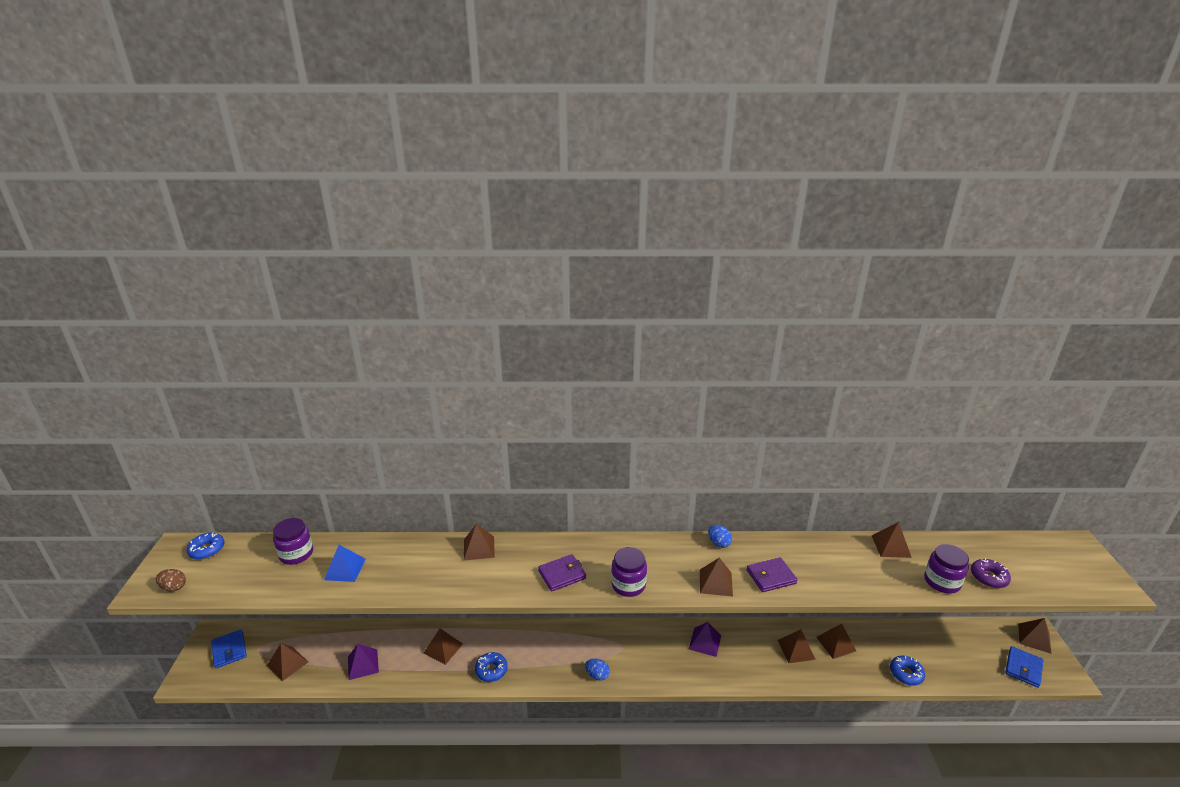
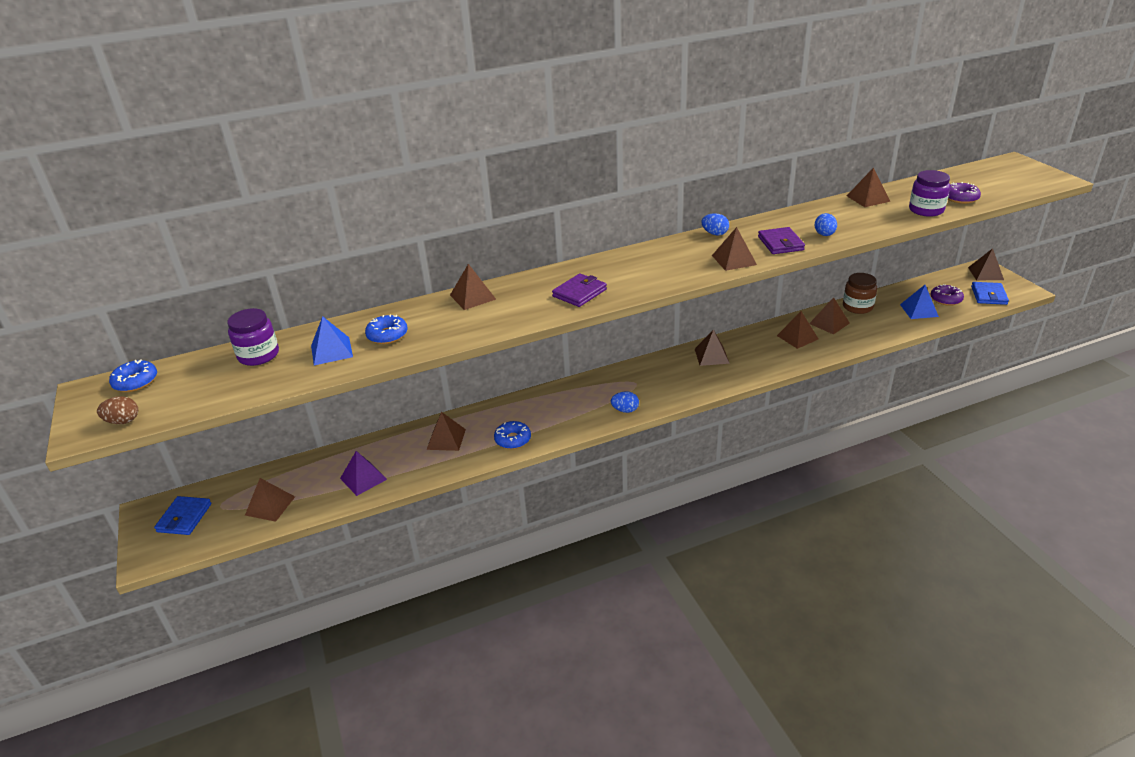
camera: 20 degrees left, 5 degrees up
blue wallet [211,629,247,669] -> blue wallet turned 60 degrees clockwise [154,496,211,535]
purple jar [611,547,647,597] -> none
purple pyramid [689,622,721,657] -> brown pyramid [695,329,730,366]
purple wallet [747,557,797,592] -> purple wallet turned 60 degrees counterclockwise [758,227,805,254]
blue donut [890,656,925,686] -> blue donut moved to [365,314,408,344]
none -> blue egg [814,213,837,236]
none -> brown jar [843,273,877,314]
none -> blue pyramid [900,285,939,319]
none -> purple donut [930,284,964,306]

